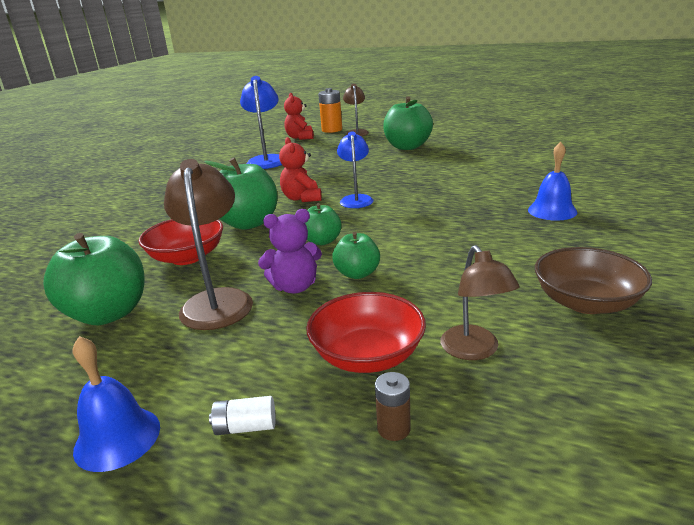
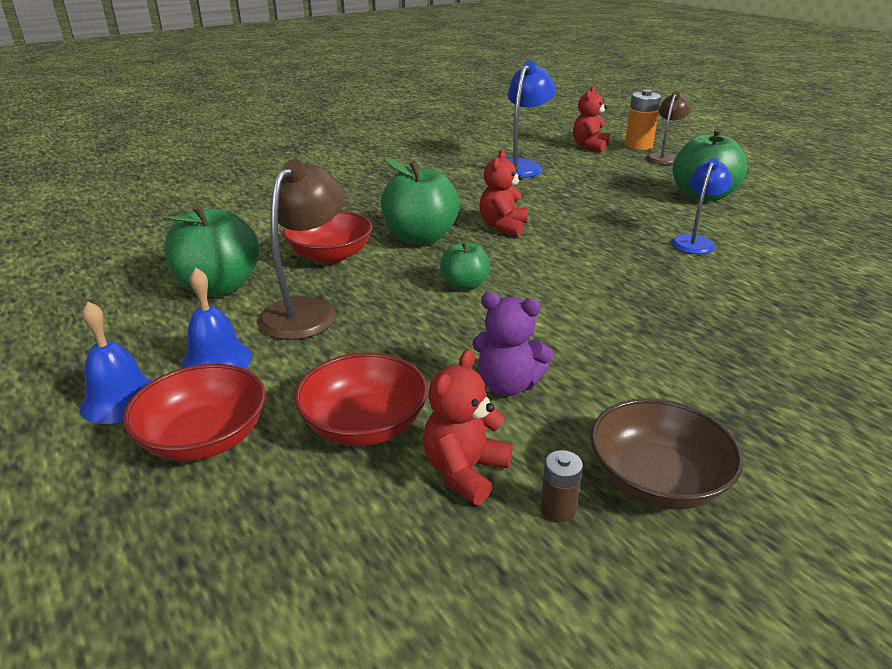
camera: 30 degrees right, 5 degrees up
white battery [209,396,276,435] -> red bowl [123,364,266,461]
purple teddy bear [258,209,322,293] -> purple teddy bear moved to [472,292,554,396]
green apple [332,232,380,279] -> none
blue lamp [337,131,373,208] -> blue lamp moved to [671,158,732,254]
brown battery [375,372,411,441] -> brown battery moved to [540,450,583,523]
brown lamp [441,245,520,360] -> red teddy bear [423,349,513,505]
blue bell [528,142,577,221] -> blue bell moved to [181,268,252,369]

